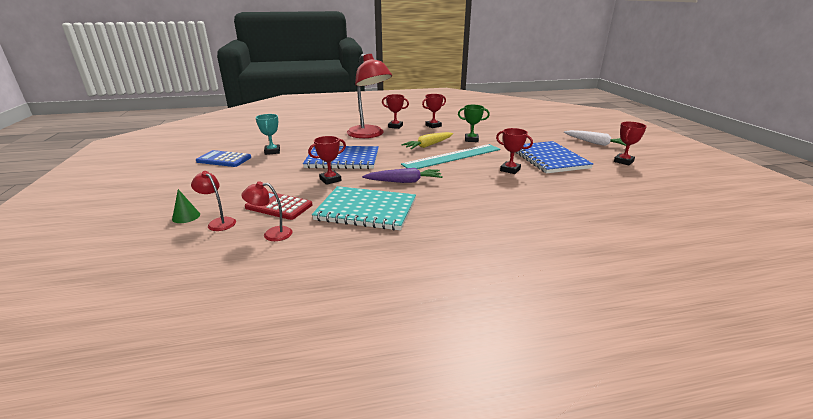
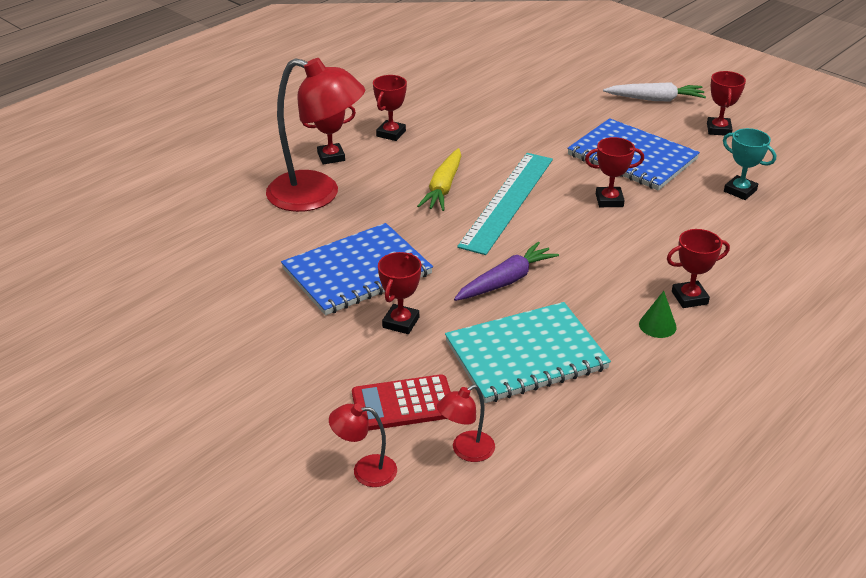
camera: 35 degrees left, 10 degrees up
green cone [172,189,200,223] -> green cone moved to [639,291,677,338]
blue calculator [196,150,251,167] -> none
turquoise trophy [255,114,280,155] -> turquoise trophy moved to [723,128,776,200]
green trophy [458,105,490,142] -> none
none -> red trophy [667,229,730,308]

